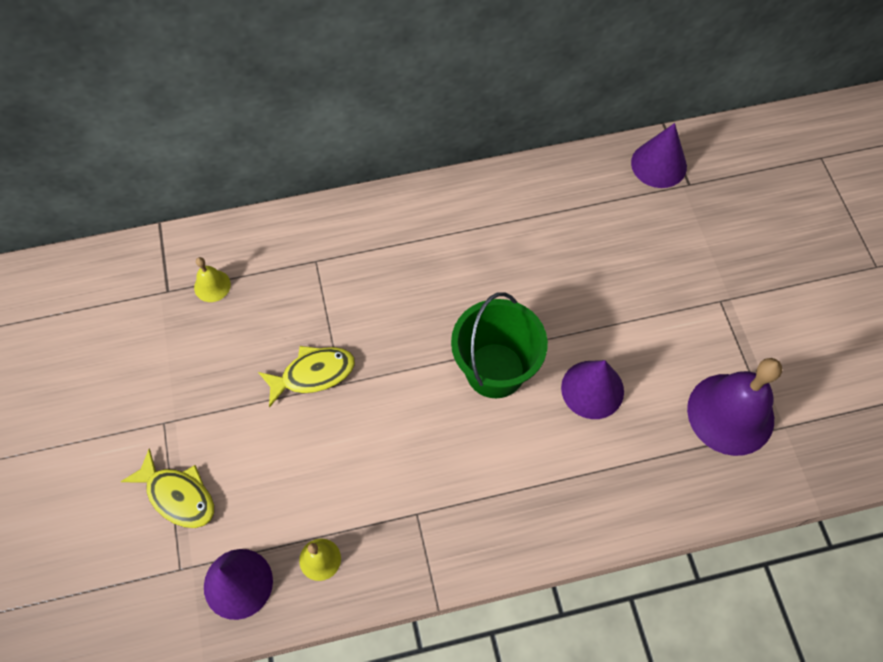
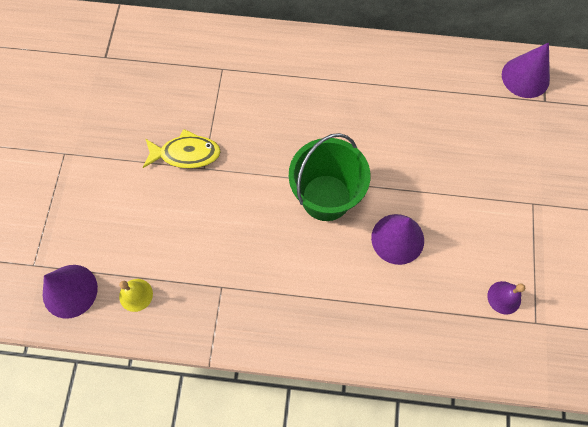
camera: 20 degrees right, 5 degrees up
yellow fish [121,449,214,528] -> none
yellow bell [194,257,231,302] -> none
purple bell [687,358,782,456] -> purple bell [487,281,525,315], size x0.45

